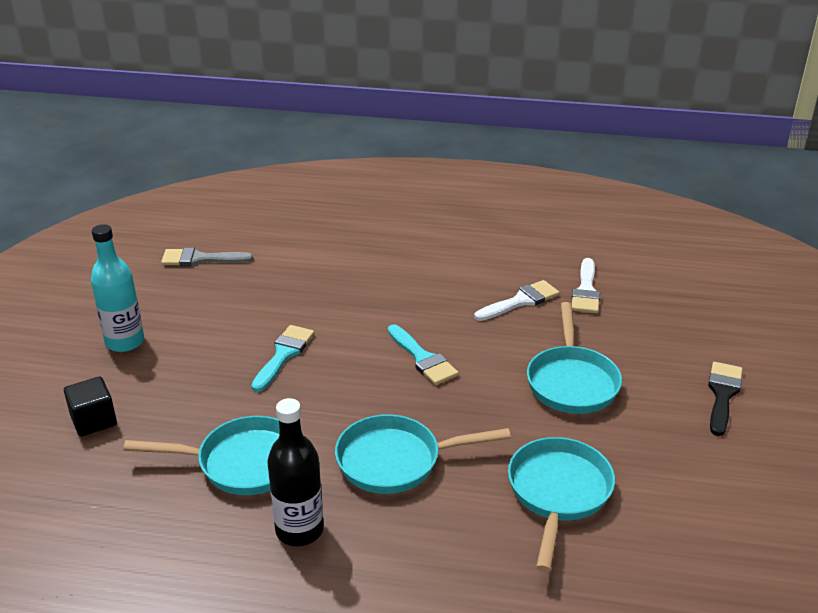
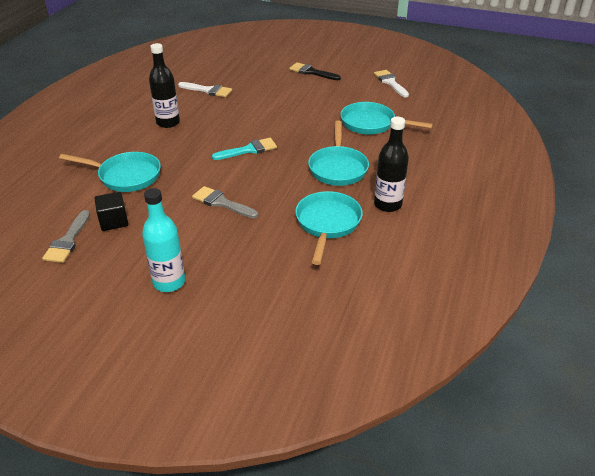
camera: 80 degrees left, 5 degrees up
black cube [64,376,117,437] -> black cube moved to [94,192,128,231]
turquoise brush [251,325,314,392] -> grey brush [192,186,258,218]
white brush [474,280,560,321] -> white brush moved to [374,70,409,98]
turquoise pan [527,302,622,414] -> turquoise pan moved to [59,152,161,192]
none -> black bottle [149,43,180,128]

